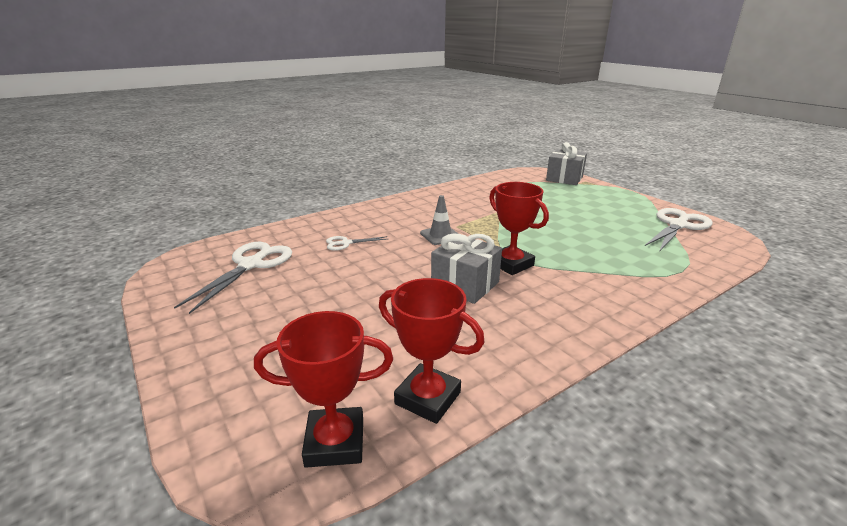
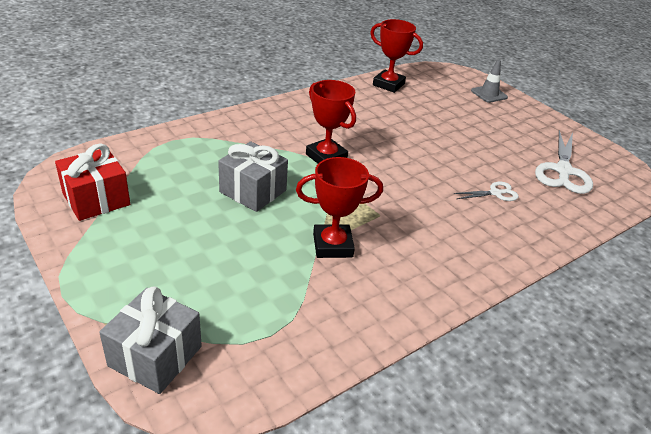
camera: 175 degrees right, 10 degrees up
red trophy [254,311,393,468] -> red trophy moved to [296,157,383,258]
grey traffic cone [420,195,458,245] -> grey traffic cone moved to [471,60,508,103]
grey gift [431,234,502,304] -> grey gift moved to [218,141,288,212]
white scissors [645,208,713,252] -> red gift [55,143,130,221]

